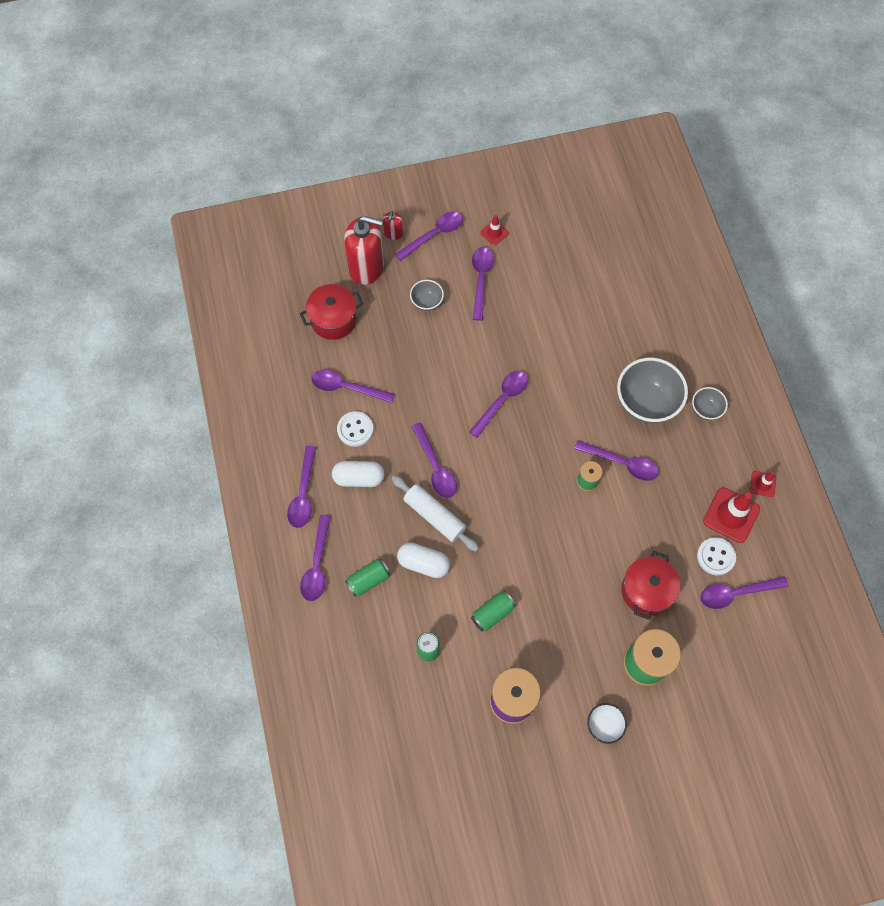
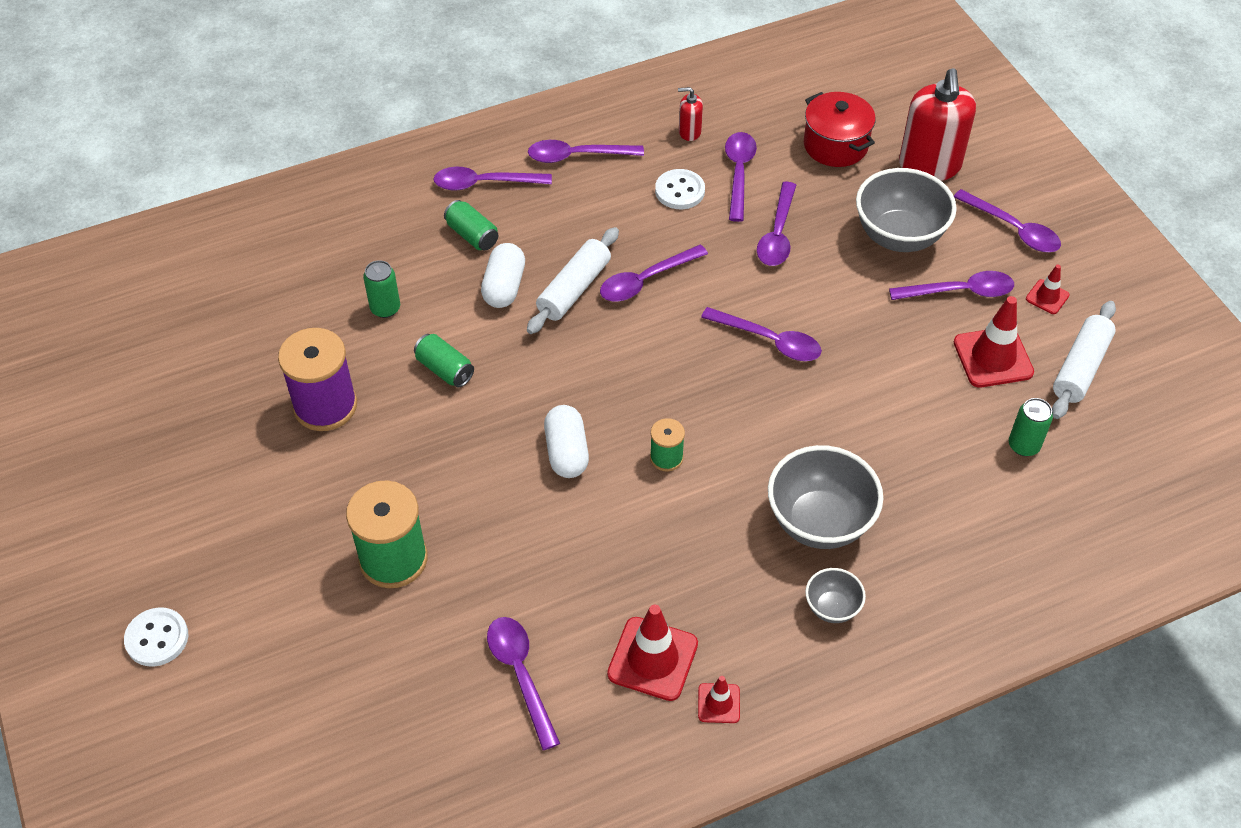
camera: 80 degrees right, 15 degrees down
white capsule [332,461,385,487] -> white capsule moved to [544,405,589,478]
red soap dispenser [382,211,403,240] -> red soap dispenser moved to [678,87,703,141]
grey bowl [410,280,444,311] -> grey bowl [856,168,957,252], size x1.97
purple spoon [574,440,659,481] -> purple spoon moved to [757,182,796,266]
white bowl [587,703,627,744] -> none
red pot [621,551,680,620] -> none
white button [697,537,736,575] -> white button moved to [124,607,188,667]
none -> red traffic cone [954,296,1034,387]
none -> green can [1009,398,1053,456]
none -> white rolling pin [1052,301,1116,419]

